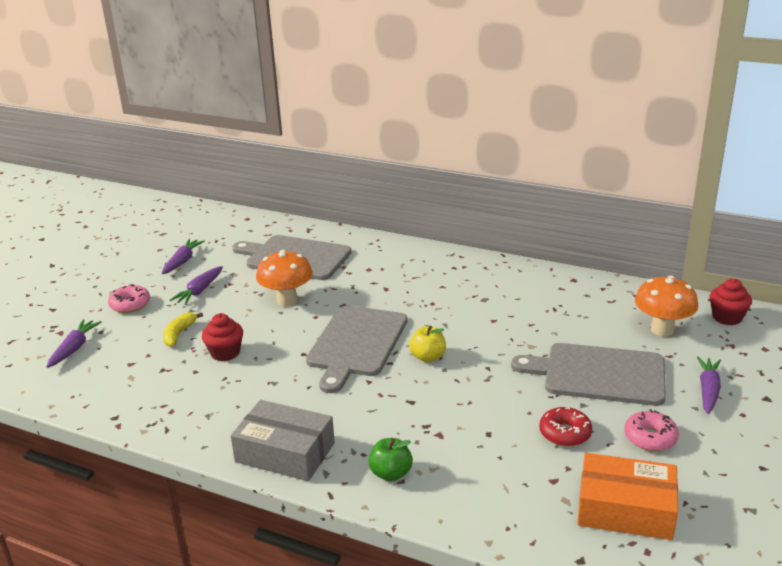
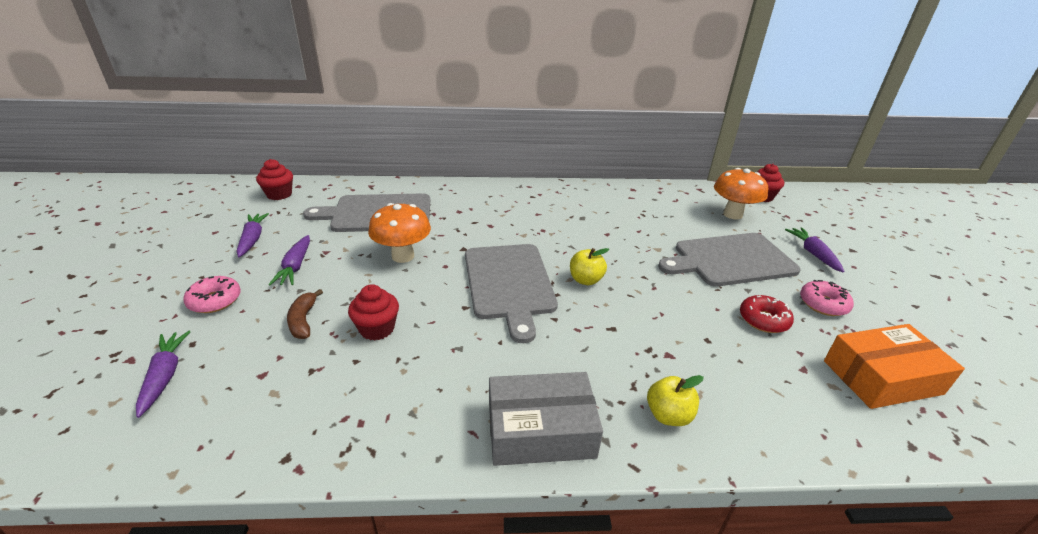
camera: 30 degrees left, 5 degrees up
yellow banana [163,312,203,347] -> brown banana [287,289,323,339]
green apple [368,438,413,481] -> yellow apple [647,375,704,426]
none -> red cupcake [256,159,293,200]

